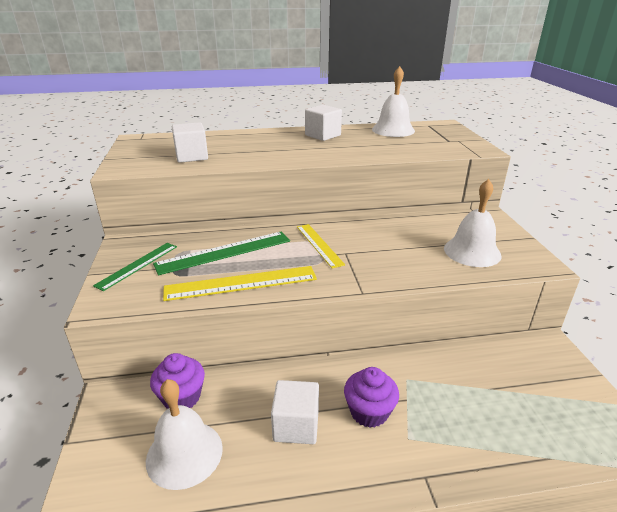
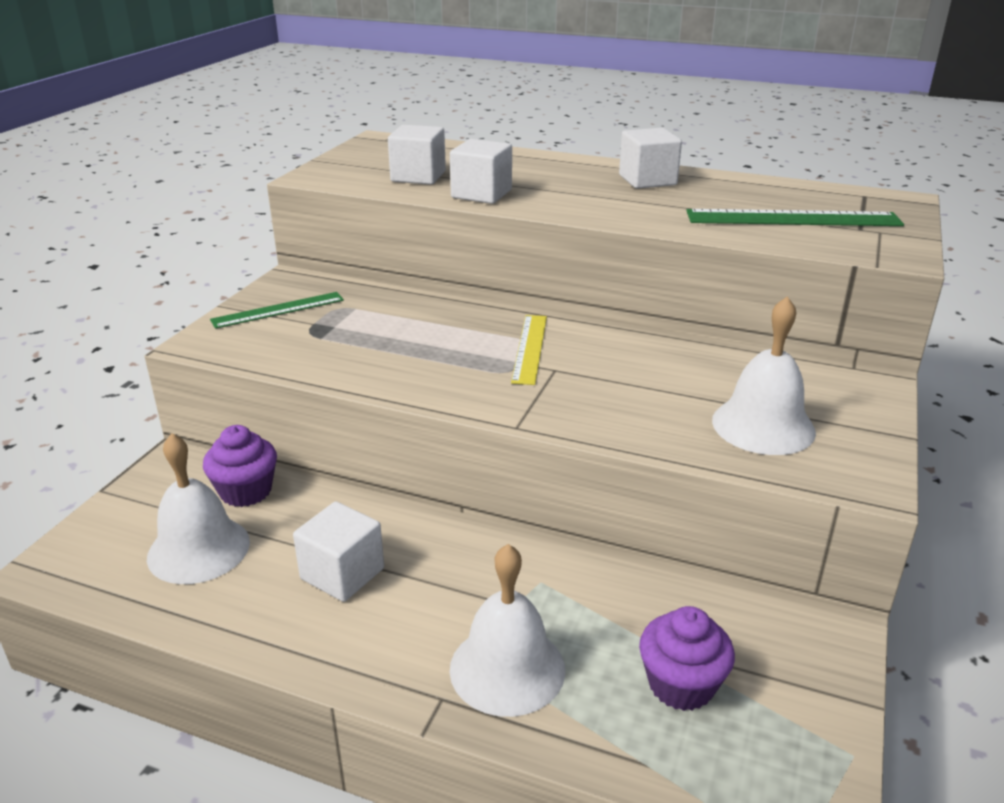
camera: 30 degrees right, 0 degrees up
green ruler [153,231,290,275] -> green ruler moved to [686,209,904,226]
yellow ruler [163,266,317,301] -> none
purple cupcake [344,367,399,428] -> purple cupcake moved to [639,606,735,711]
white bell [372,66,415,137] -> white bell moved to [449,544,565,717]
none -> white cube [450,139,512,204]

